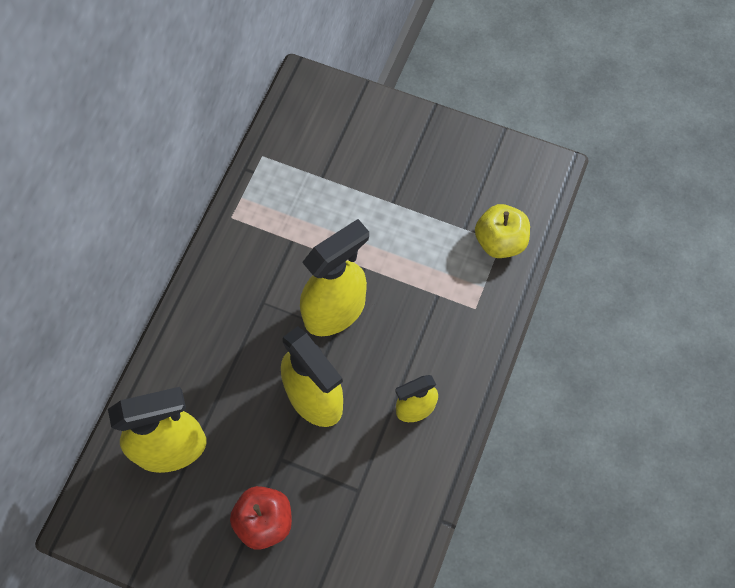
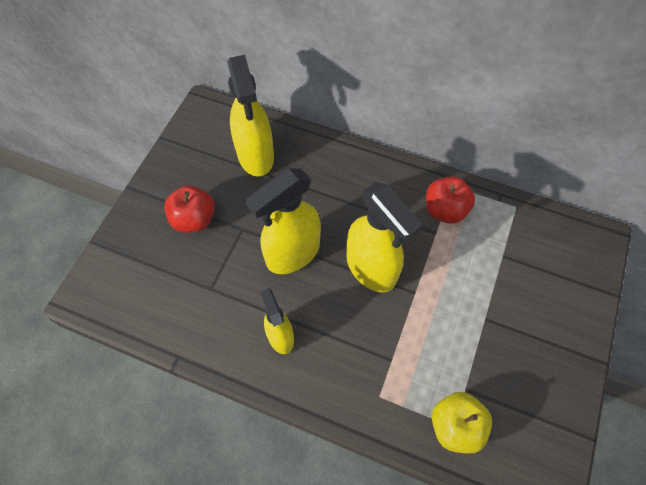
camera: 90 degrees right, 5 degrees down
none -> red apple [426,176,475,224]

